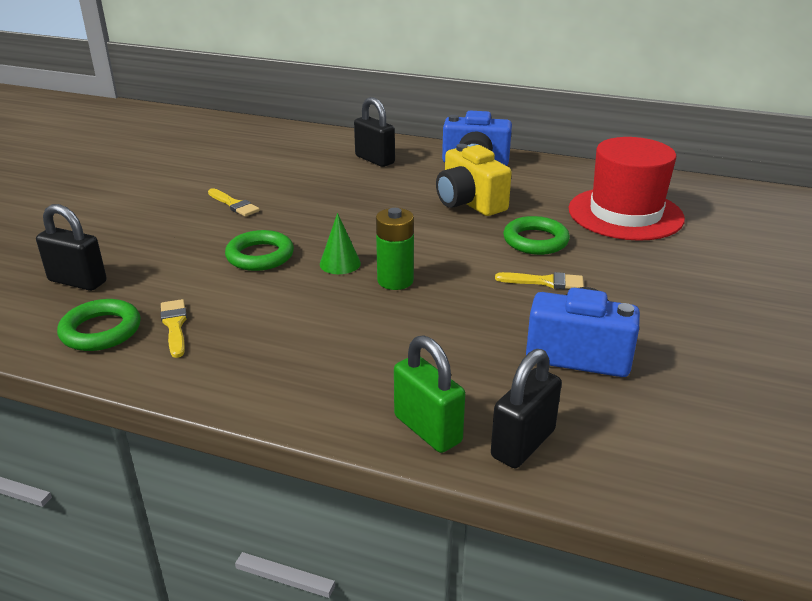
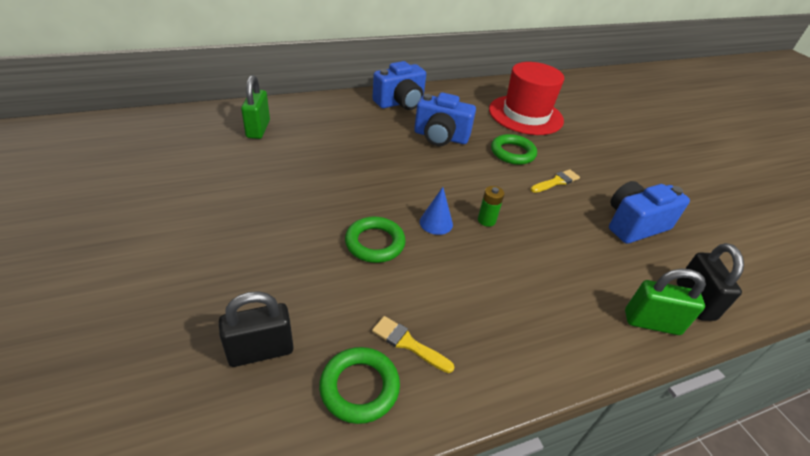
camera: 45 degrees left, 10 degrees up
yellow brush [208,188,260,217] -> none
green cone [320,213,361,274] -> blue cone [420,187,453,235]
black padlock [354,97,395,167] -> none
green battery [376,208,414,290] -> green battery [478,186,504,227], size x0.66
yellow camera [436,144,512,216] -> blue camera [414,92,476,146]
none -> green padlock [241,75,270,139]

